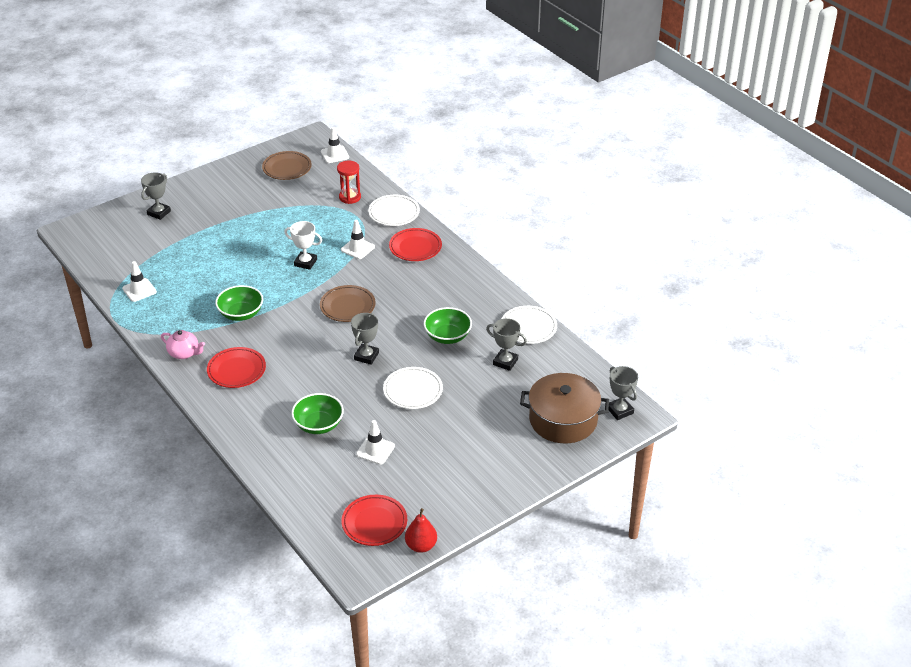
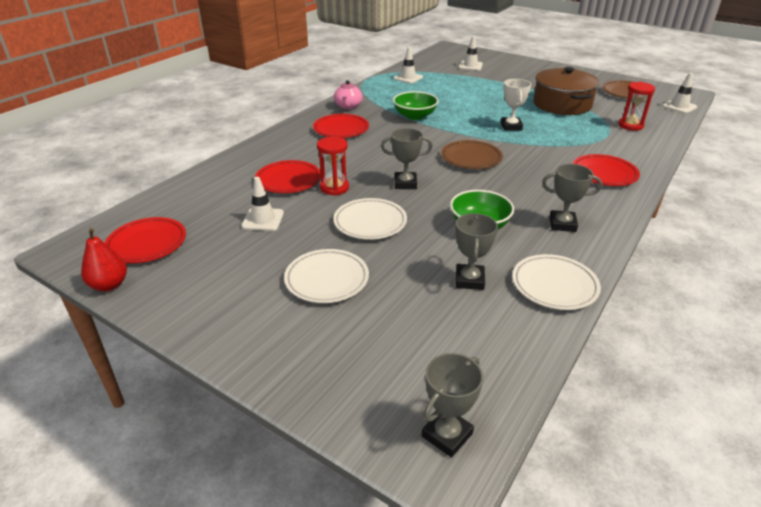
camera: 70 degrees right, 5 degrees down
grey trophy [141,172,171,220] -> grey trophy moved to [542,164,602,232]
green bowl [291,393,344,434] -> red plate [255,160,321,193]
white traffic cone [341,220,375,259] -> white traffic cone moved to [459,36,483,71]
white plate [368,195,420,226] -> white plate moved to [284,249,369,303]
brown pot [520,373,609,443] -> brown pot moved to [533,67,599,115]
none -> red hourglass [317,137,349,196]

